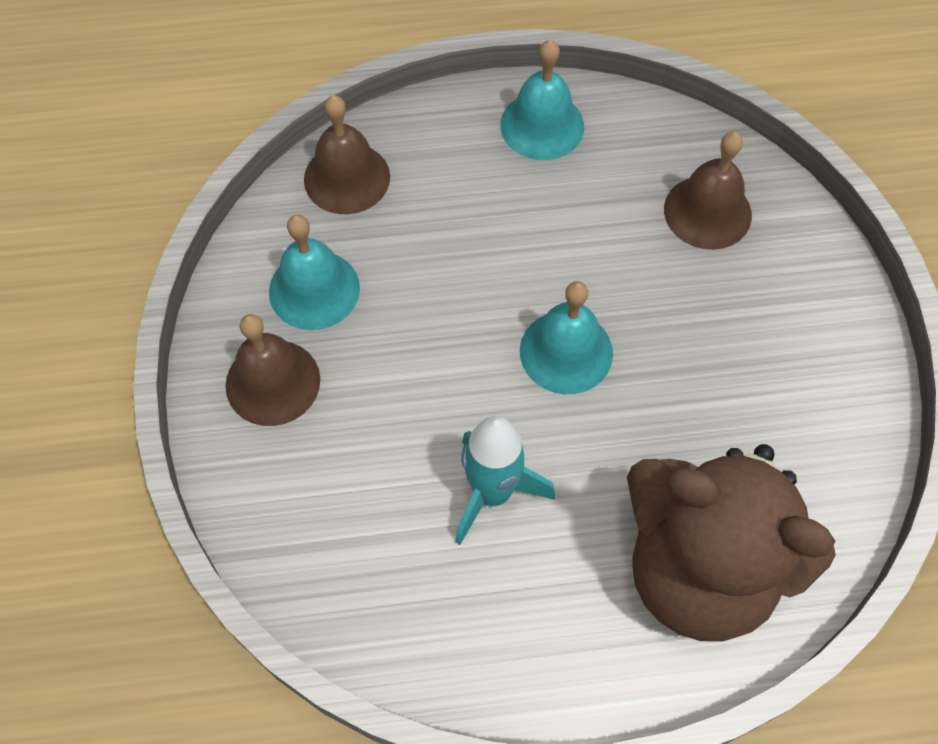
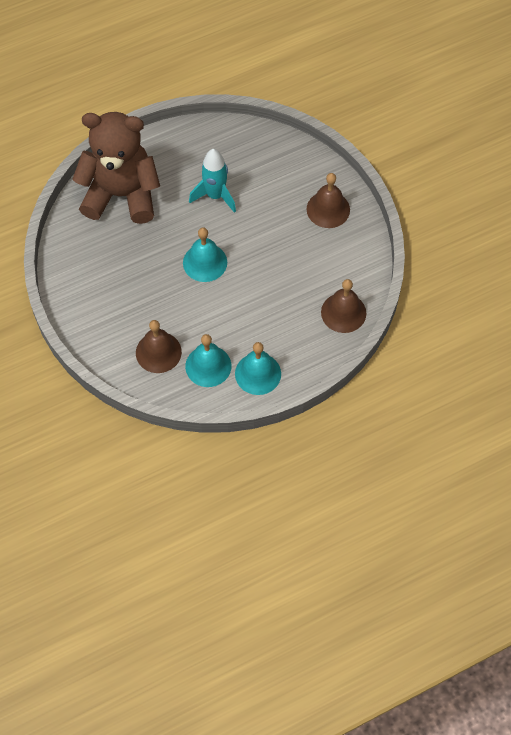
camera: 160 degrees right, 0 degrees up
turquoise bell [269,215,360,330] -> turquoise bell moved to [185,334,231,387]

